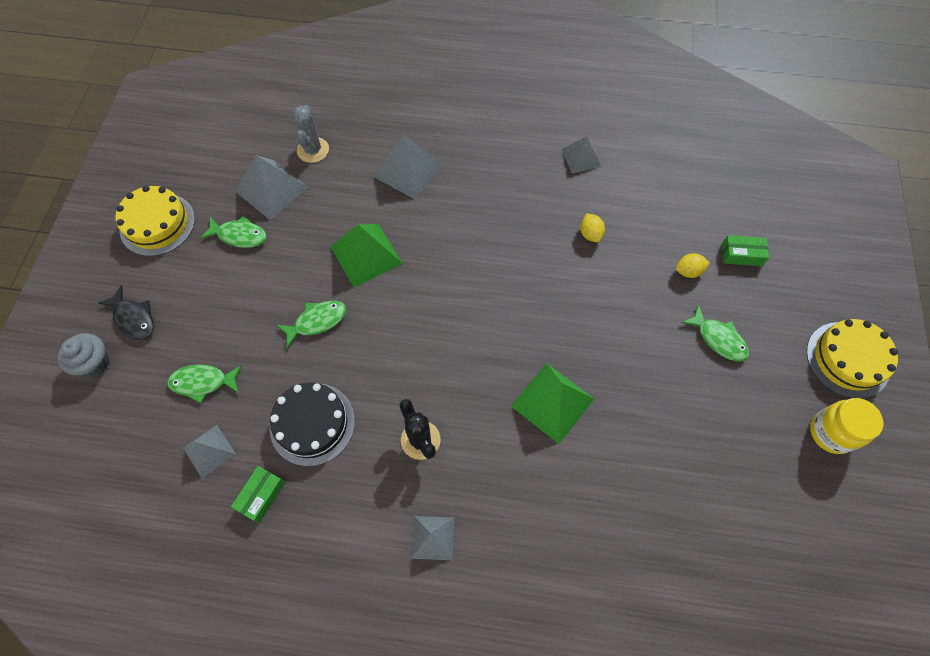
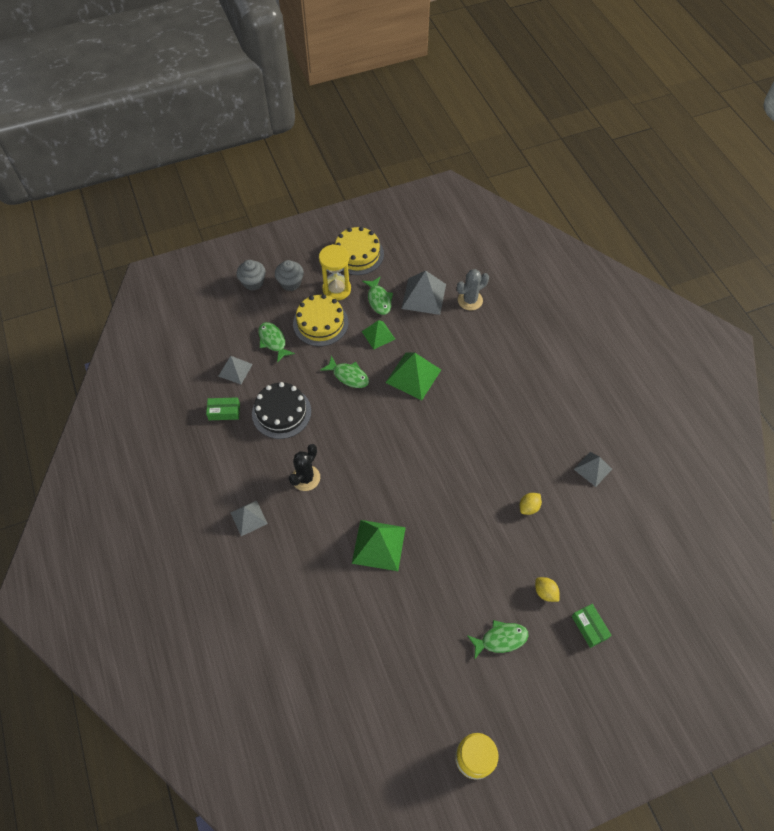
camera: 60 degrees right, 5 degrees down
black fish [98,285,154,340] -> grey cupcake [275,260,304,291]
grey pyramid [373,135,443,199] -> none
green fish [681,304,749,362] -> green fish turned 120 degrees counterclockwise [467,620,529,660]
yellow cake [806,319,898,398] -> yellow cake moved to [293,294,348,346]
none -> yellow hourglass [319,244,351,301]
none -> green pyramid [362,320,395,349]

